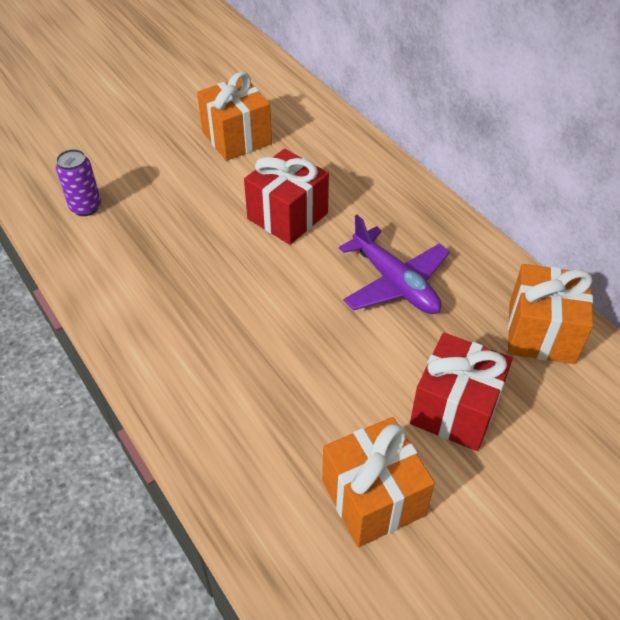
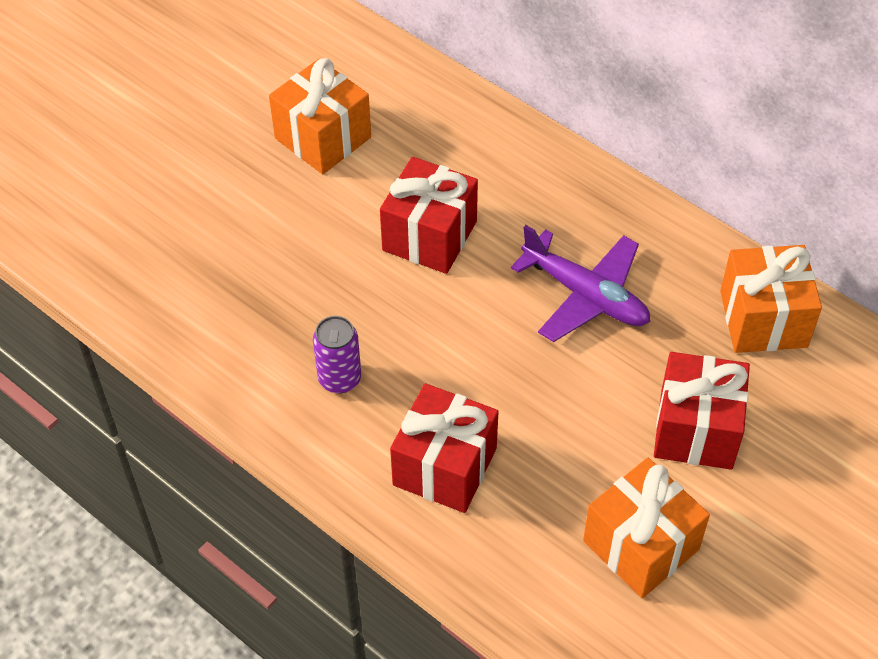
camera: 15 degrees left, 5 degrees up
purple can [56,149,101,216] -> purple can moved to [313,316,361,394]
none -> red gift [390,383,499,513]

